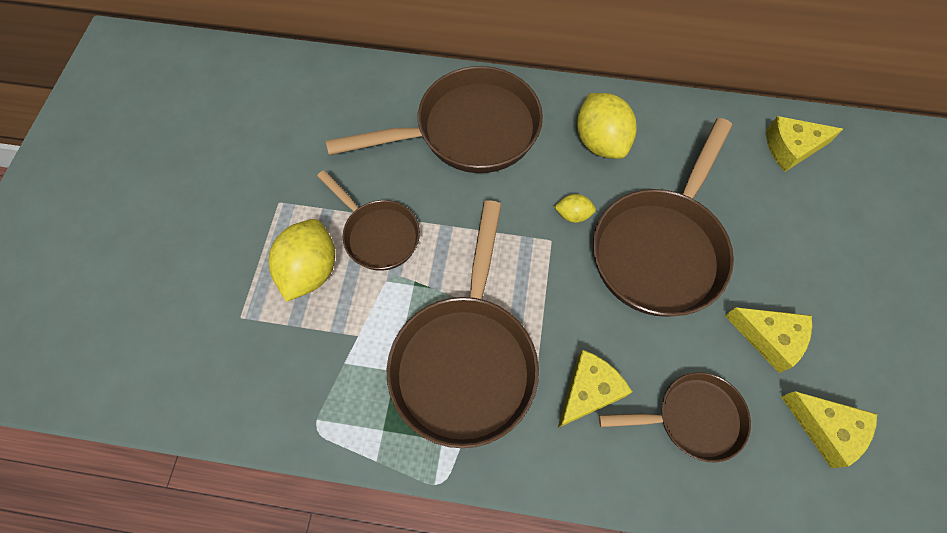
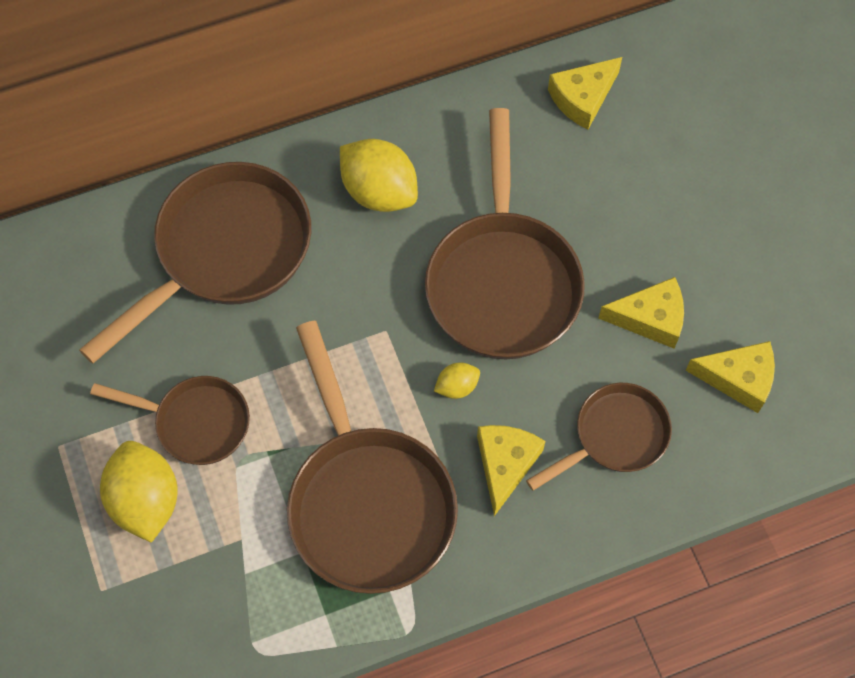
camera: 30 degrees left, 0 degrees up
yellow lemon [554,194,596,223] -> yellow lemon moved to [434,362,480,399]

